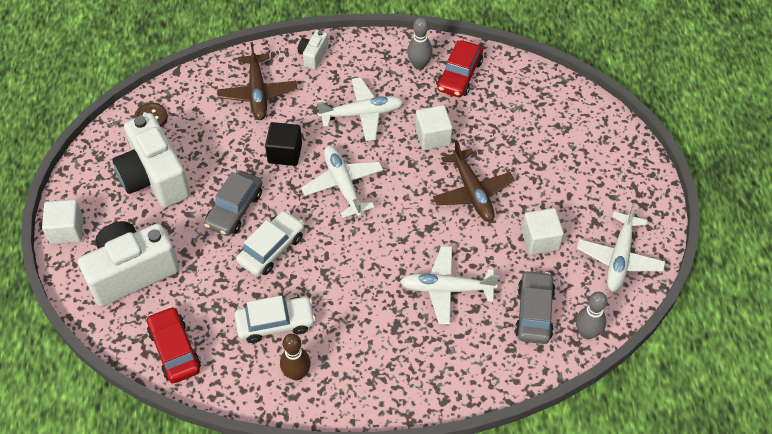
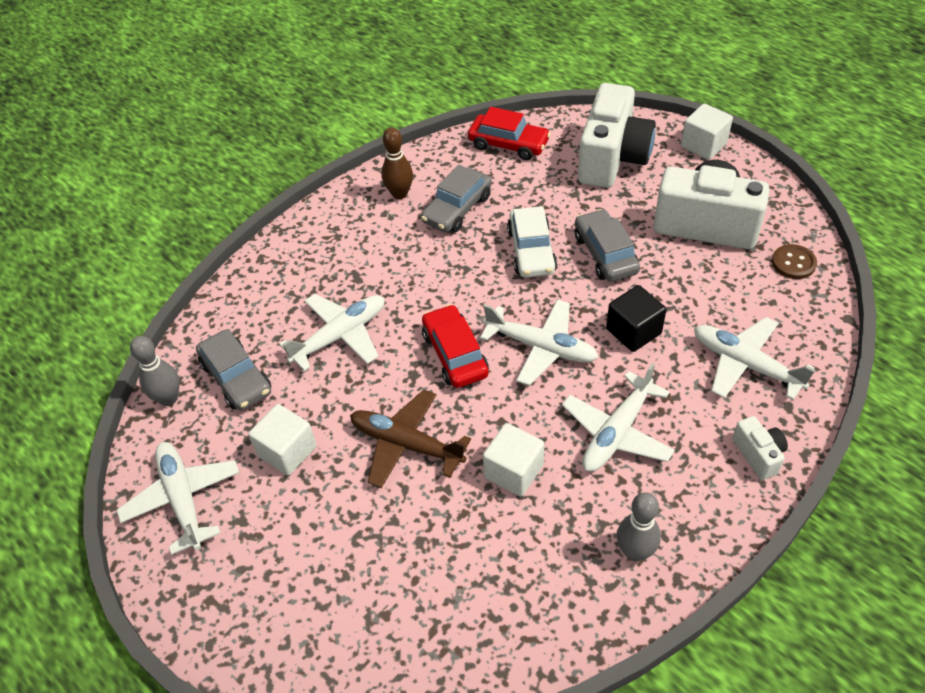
camera: 140 degrees right, 5 degrees down
brown plane [217,42,297,120] -> white plane [694,317,815,400]
white car [235,296,316,343] -> grey car [421,165,492,232]
red car [437,40,483,97] -> red car moved to [422,304,489,388]

